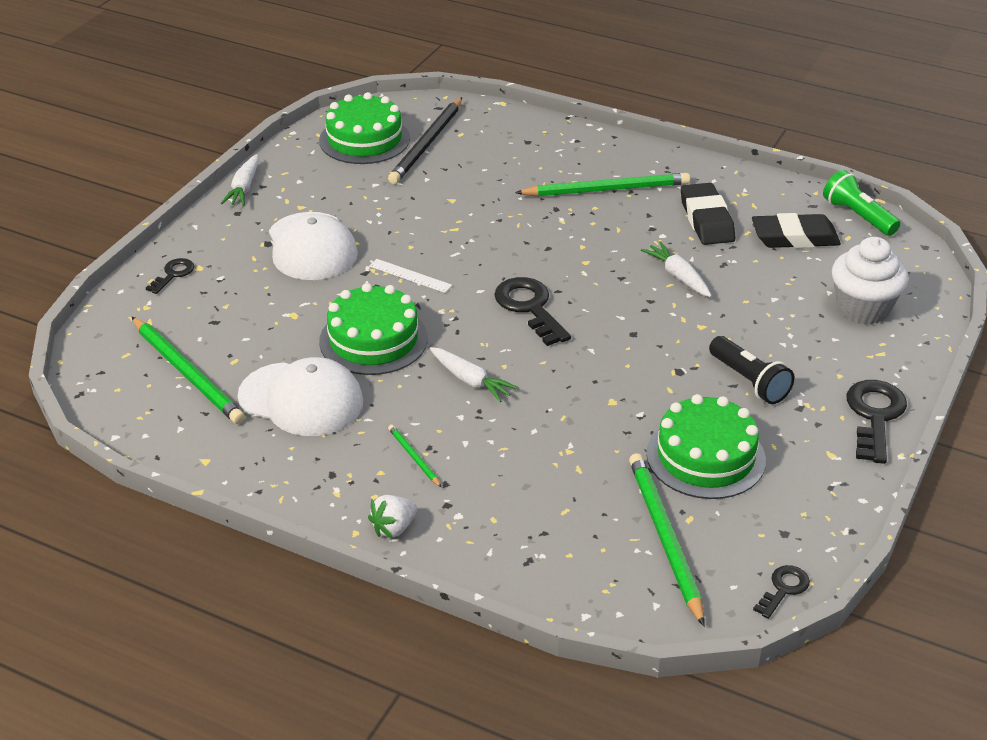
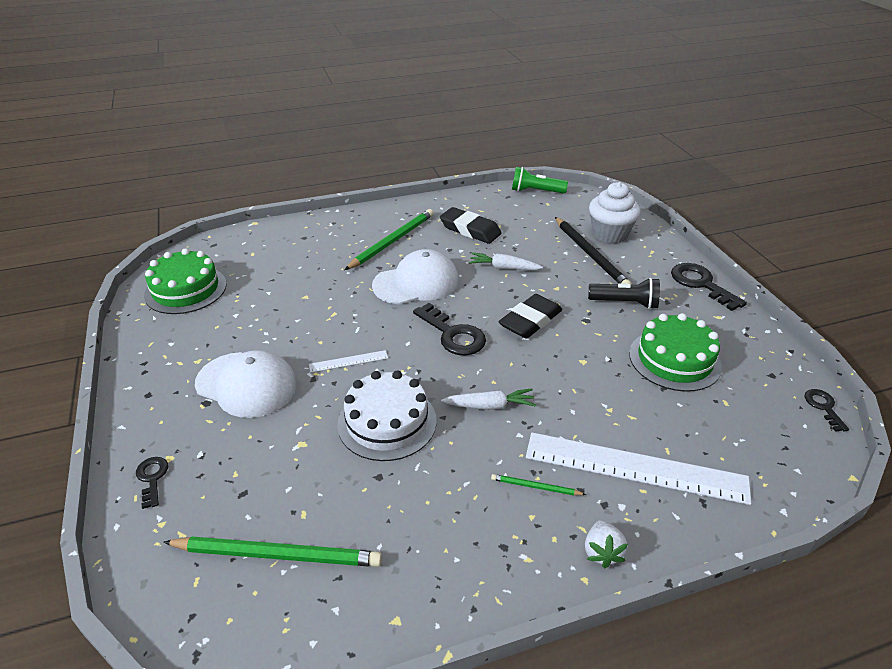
camera: 45 degrees left, 0 degrees up
white carrot [221,154,259,206] -> none
white cap [238,357,363,436] -> white cap moved to [372,249,459,304]
green cake [319,283,428,375] -> white cake [337,371,437,461]
black pencil [388,97,462,184] -> black pencil moved to [555,217,632,285]
black key [494,277,571,346] -> black key turned 150 degrees counterclockwise [413,303,486,355]
green pencil [629,453,705,626] -> none
black eraser [752,213,841,248] -> black eraser moved to [499,294,562,339]
none -> white ruler [526,433,751,505]

